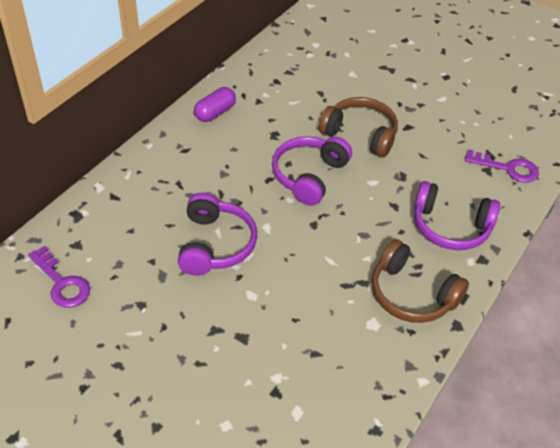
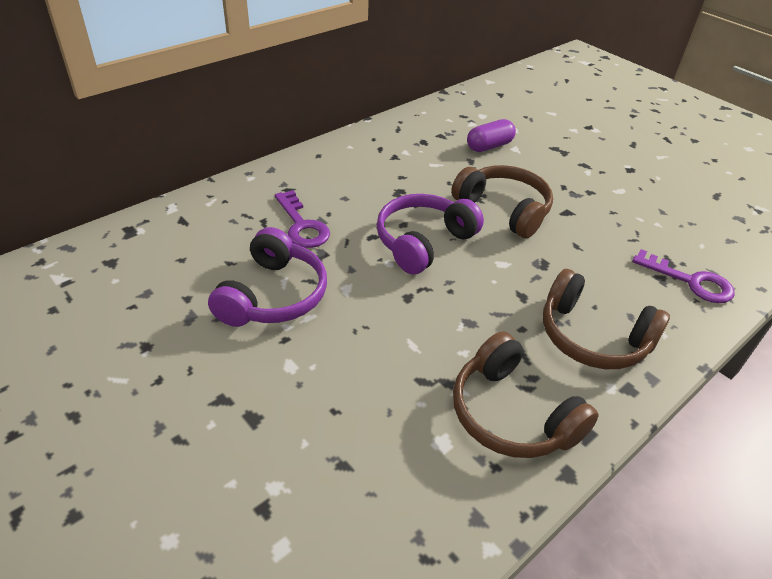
camera: 15 degrees right, 5 degrees down
purple key [28,246,90,308] -> purple key moved to [275,190,330,248]
purple capsule [194,87,236,122] -> purple capsule moved to [467,119,516,152]
purple headphones [414,181,500,250] -> brown headphones [543,269,670,369]

